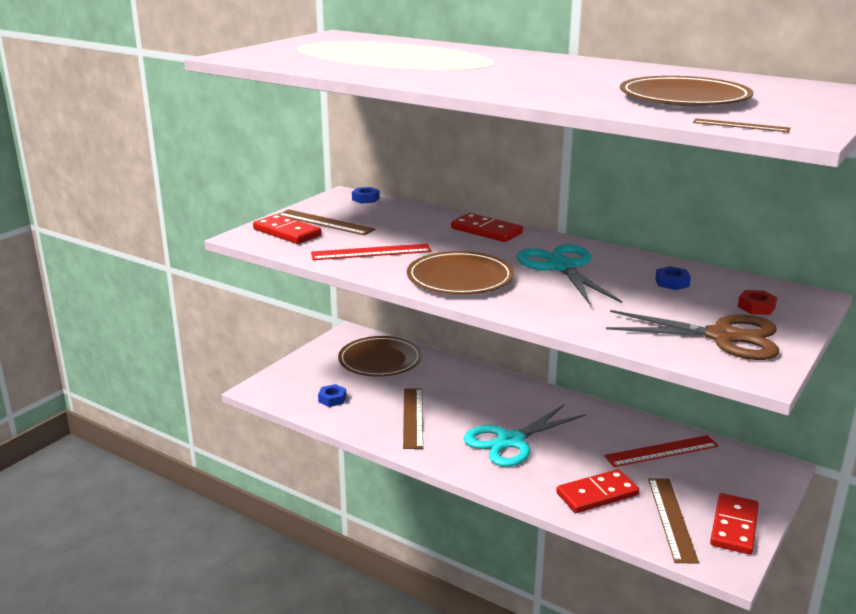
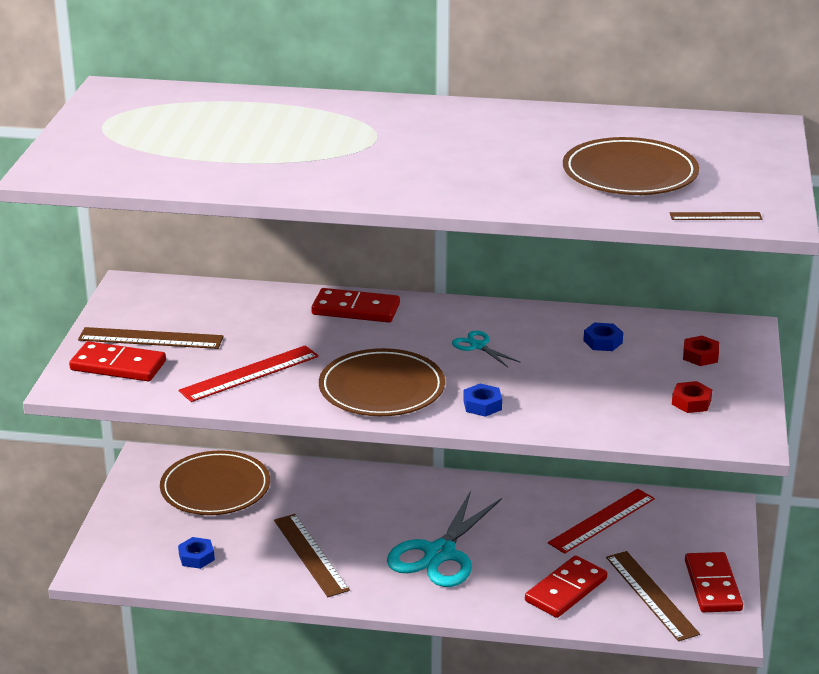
camera: 25 degrees left, 5 degrees up
blue nut [352,187,380,204] -> blue nut moved to [463,384,502,417]
turquoise scissors [517,244,622,305] -> turquoise scissors [452,331,520,367], size x0.45
brown scissors [606,310,779,360] -> red nut [672,381,712,413]

